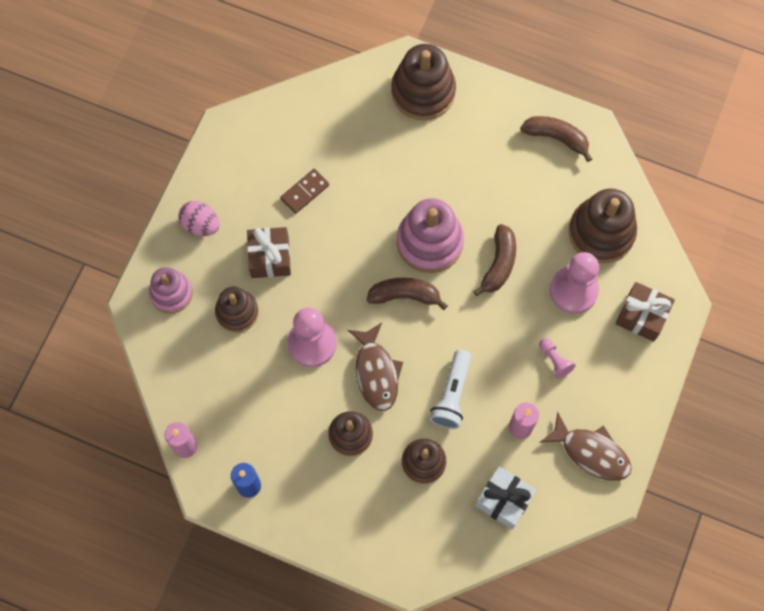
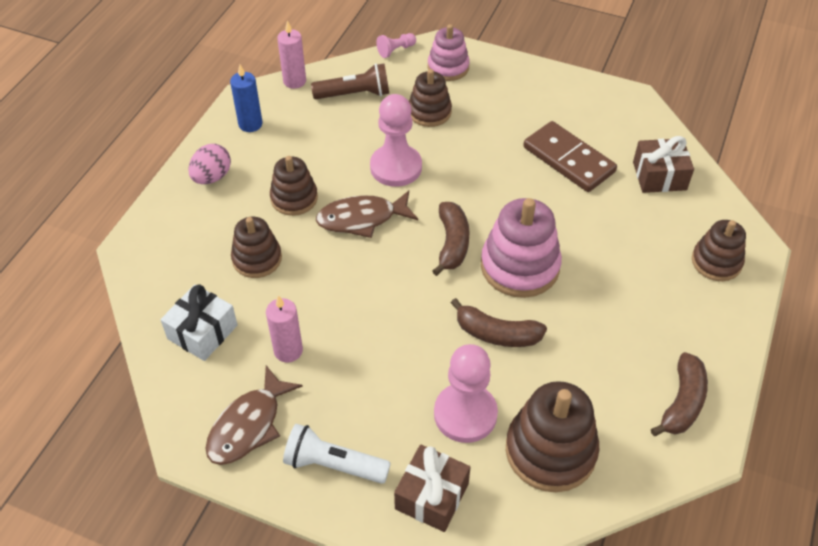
camera: 90 degrees right, 20 degrees down
pink egg [178,201,220,236] -> pink egg moved to [188,144,231,184]
brown gift [247,227,291,278] -> brown gift moved to [633,136,694,193]
brown domino [280,169,329,214] -> brown domino [523,121,617,192], size x1.72
brown stacking toy [391,44,456,120] -> brown stacking toy [692,220,746,281], size x0.63
white flashlight [429,350,471,429] -> white flashlight moved to [283,424,391,484]
pink pawn [539,338,576,379] -> pink pawn moved to [376,33,416,58]
none -> brown flashlight [311,63,389,99]

